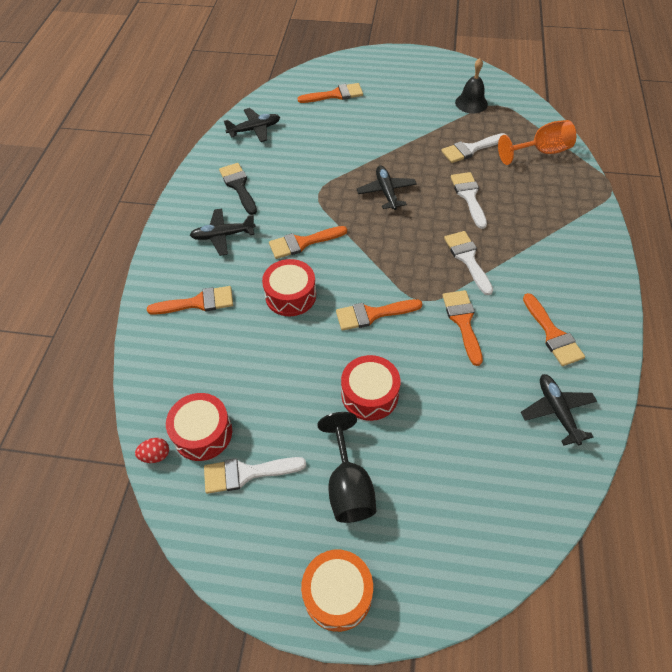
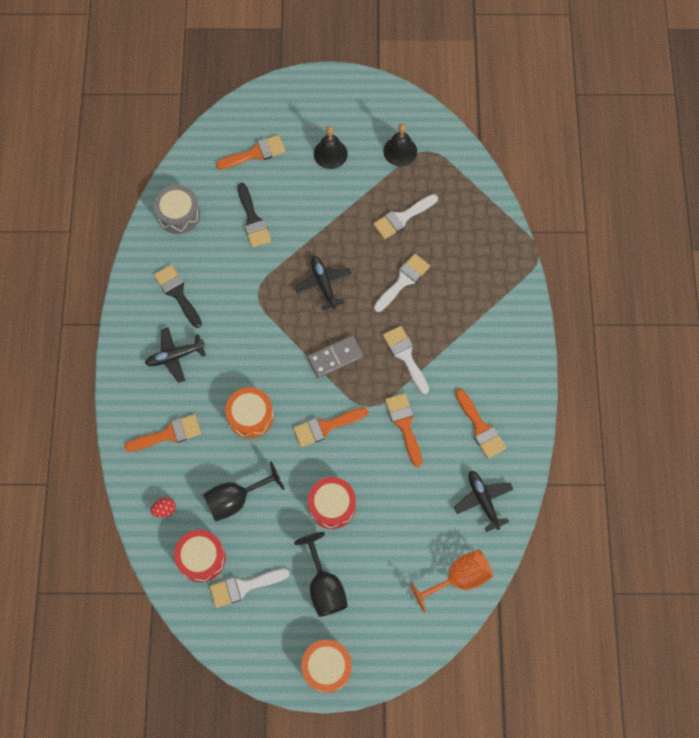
camera: 10 degrees left, 15 degrees up
red egg [135,438,169,463] -> red egg moved to [150,497,176,518]
black plane [224,108,280,142] -> grey drum [154,185,200,234]
red drum [262,259,316,316] -> orange drum [225,387,274,438]
orange brush [269,226,347,259] -> none
white brush [451,172,487,229] -> white brush turned 60 degrees clockwise [374,254,430,312]
orange goblet [498,120,576,165] -> orange goblet moved to [410,549,493,613]
none -> black goblet [203,462,284,522]
none -> black brush [238,183,271,247]
none -> grey domino [307,335,363,378]
none -> black bell [314,126,348,169]

